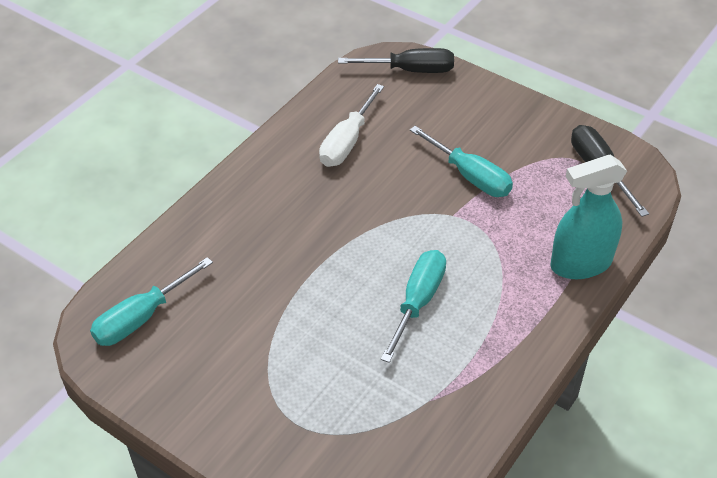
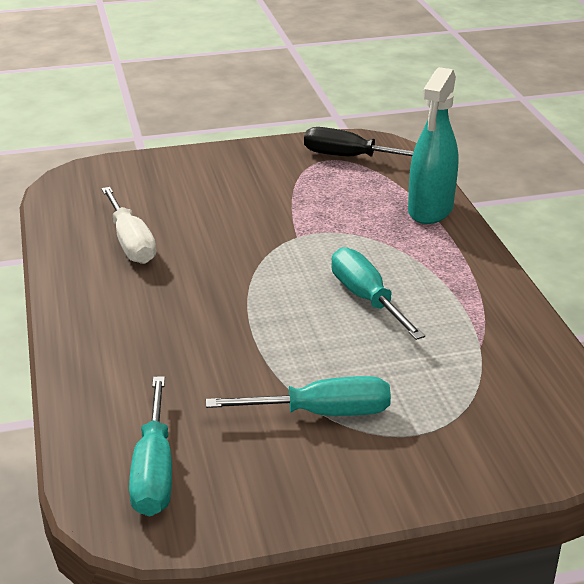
camera: 50 degrees left, 15 degrees down
black screwdriver [338,48,454,73] -> none
turquoise screwdriver [410,126,513,197] -> turquoise screwdriver moved to [206,376,391,416]

